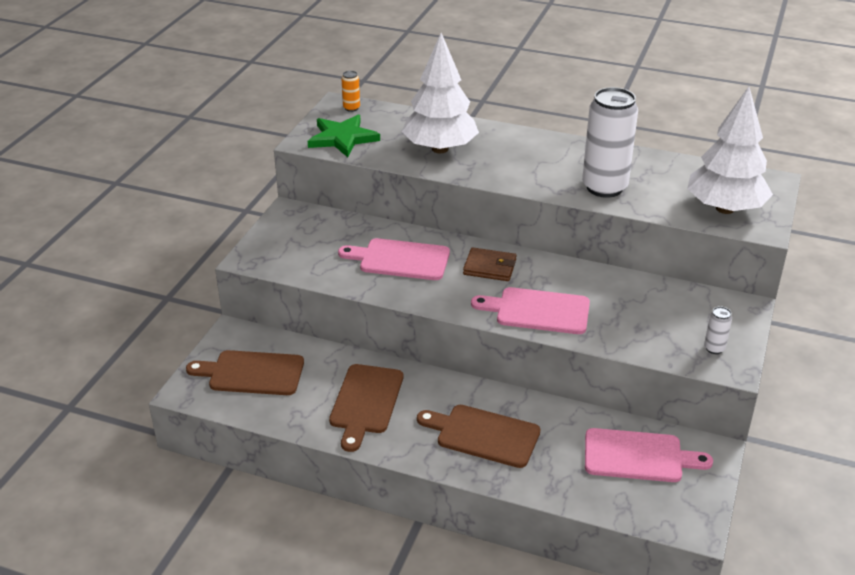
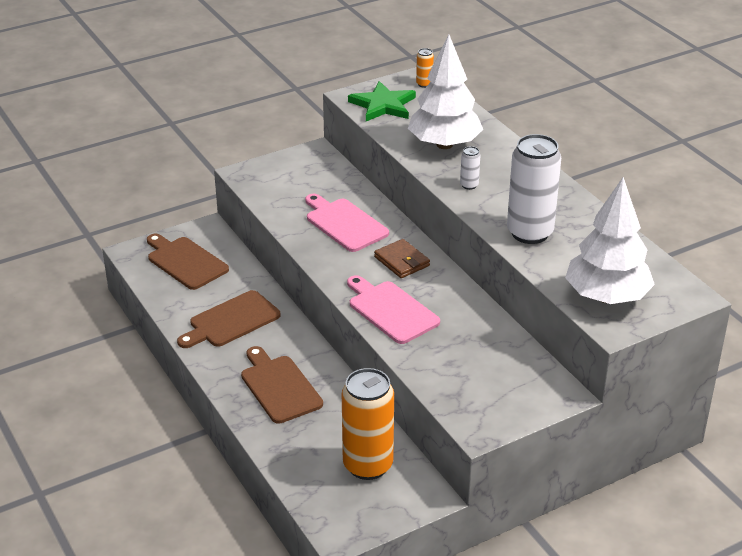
camera: 40 degrees right, 0 degrees up
pink cutting board [585,428,713,482] -> orange can [342,368,394,480]
white can [704,306,732,354] -> white can moved to [460,146,480,190]

